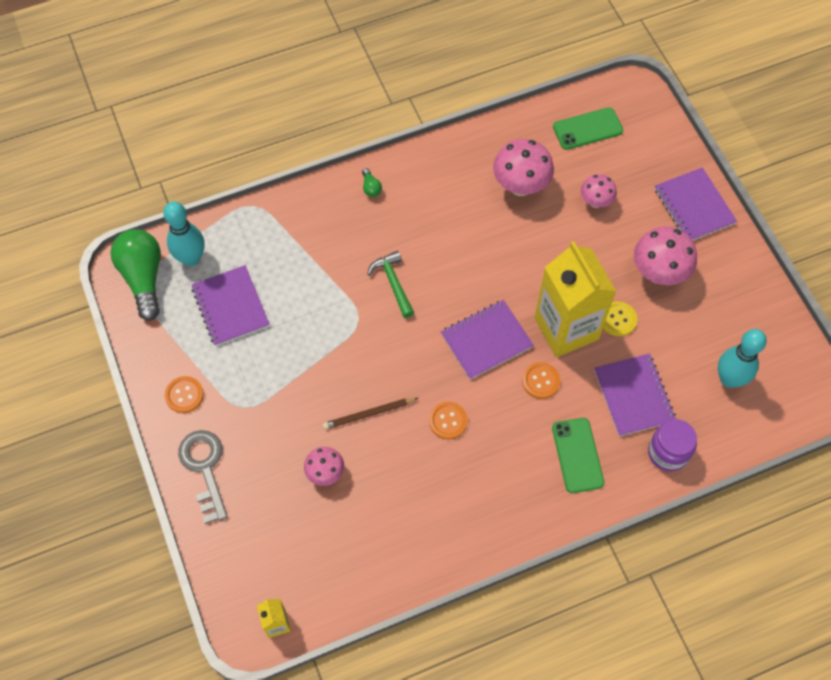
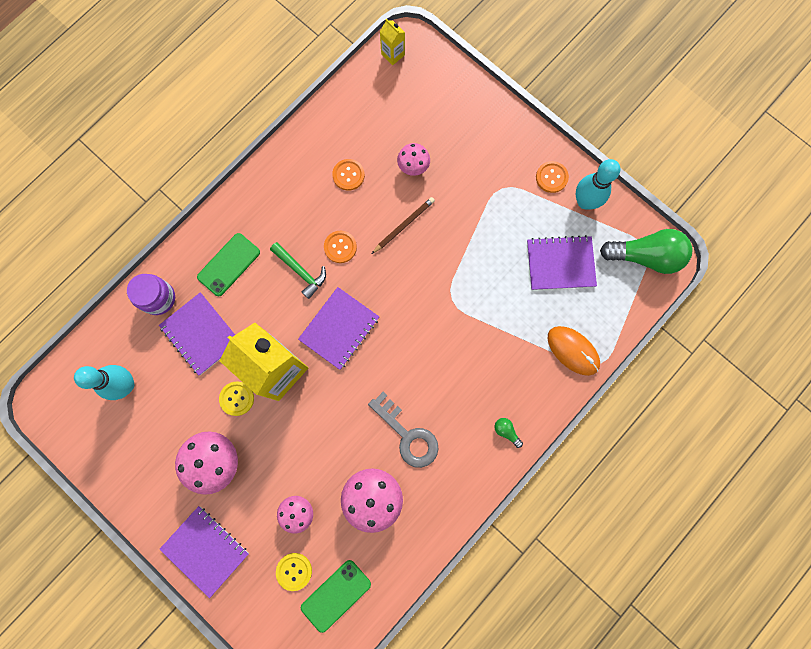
camera: 155 degrees right, 15 degrees up
green light bulb [110,229,161,321] -> green light bulb turned 45 degrees counterclockwise [600,229,692,274]
turquoise bowling pin [163,201,204,266] -> turquoise bowling pin moved to [576,159,621,209]
grey key [178,430,228,524] -> grey key moved to [368,392,439,468]
purple notebook [192,265,270,346] -> purple notebook turned 45 degrees counterclockwise [527,235,597,290]
green hammer [367,251,414,318] -> green hammer moved to [270,242,326,299]
orange button [522,362,560,399] -> orange button moved to [332,159,365,191]
green phone [552,418,604,493] -> green phone turned 75 degrees clockwise [197,233,260,296]
none -> yellow button [276,553,312,591]
none -> orange mouse [547,326,600,376]

